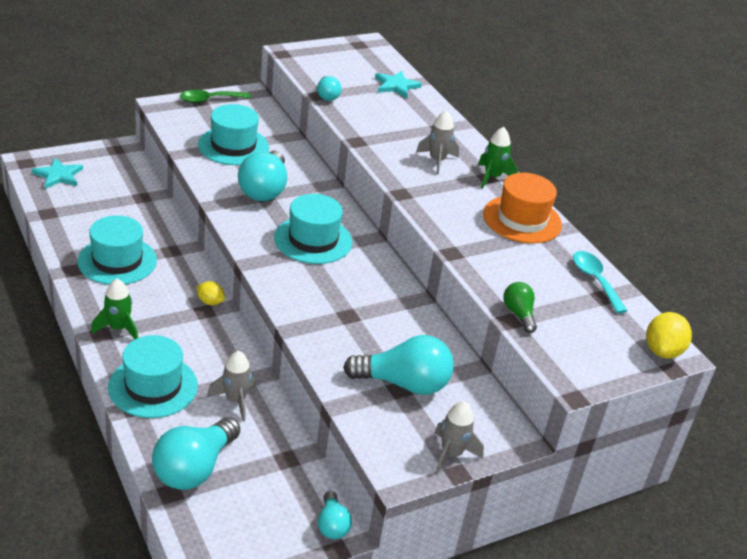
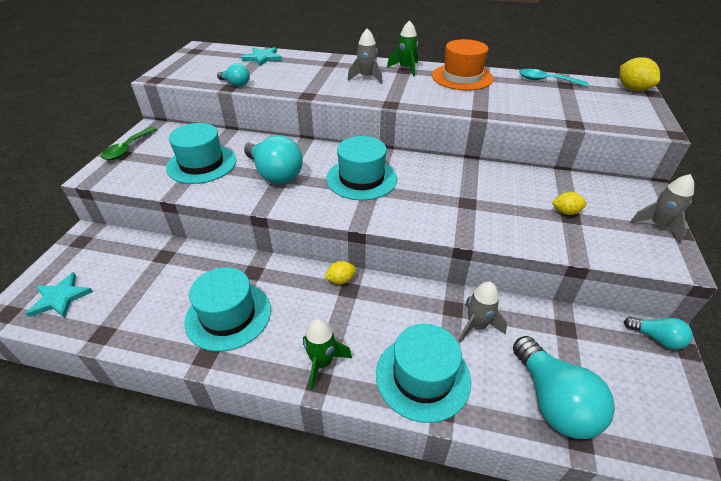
camera: 45 degrees left, 5 degrees up
turquoise light bulb [343,335,454,395] -> yellow lemon [552,192,587,215]
green light bulb [503,282,537,333] -> none

